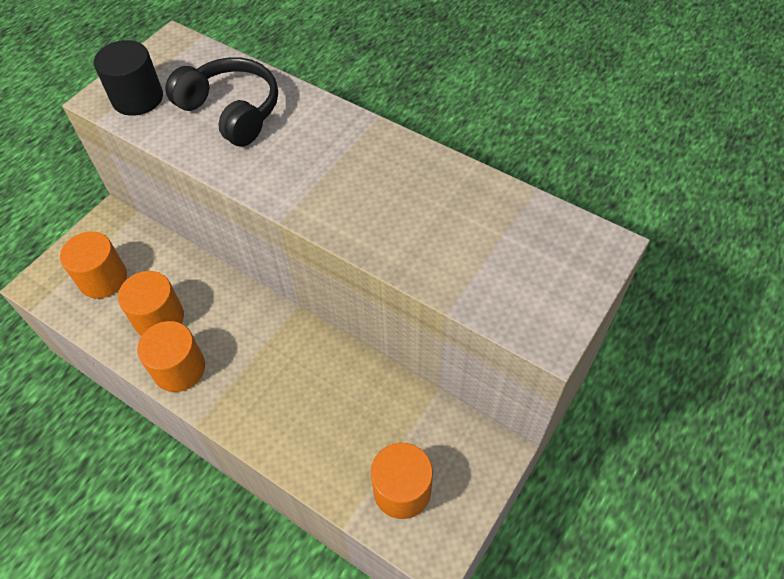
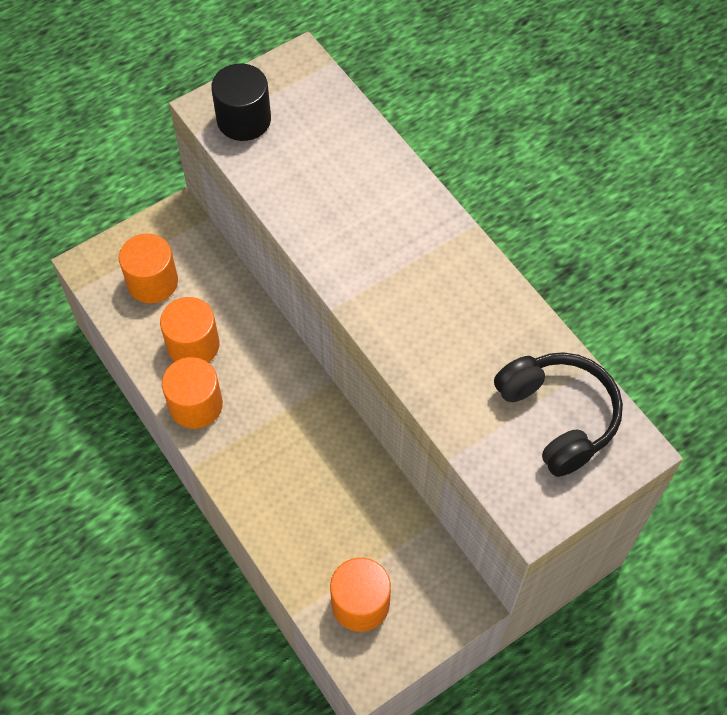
camera: 20 degrees right, 5 degrees up
black headphones [165,57,278,146] -> black headphones moved to [494,352,623,477]

